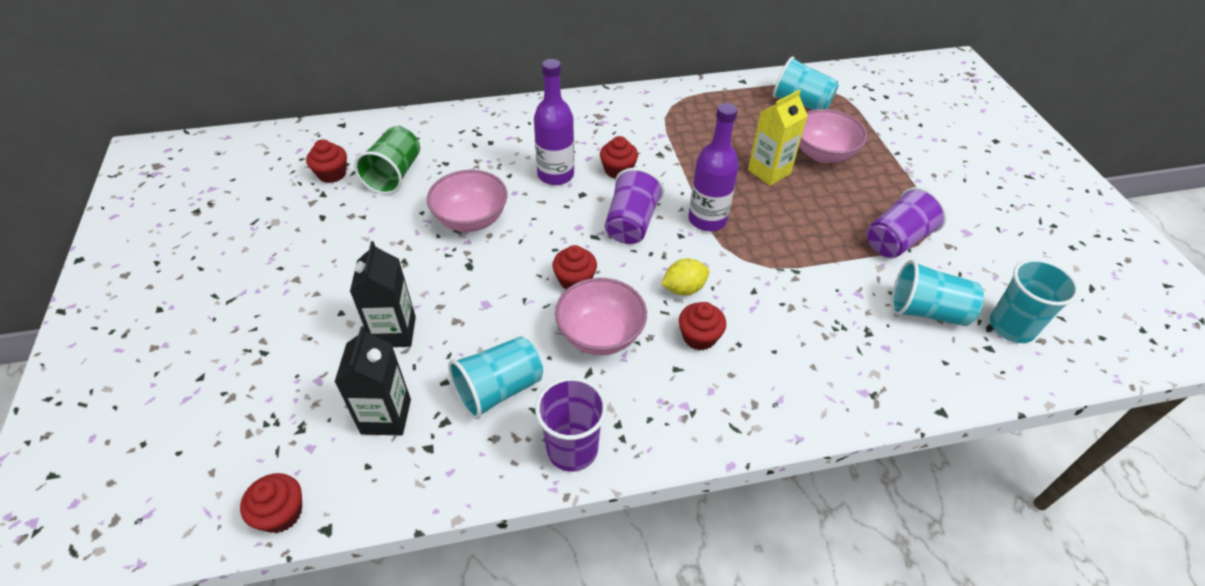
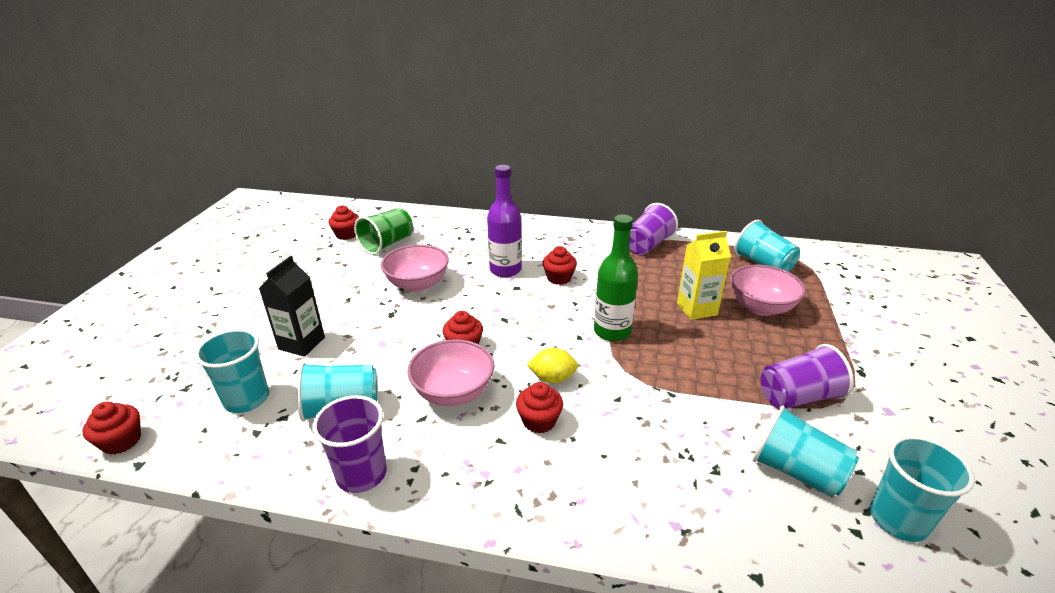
camera: 25 degrees right, 15 degrees down
black carton [335,326,411,435] -> turquoise cup [195,329,269,413]
purple cup [605,168,664,244] -> purple cup moved to [629,203,678,255]
purple bottle [689,103,739,231] -> green bottle [594,214,638,341]

